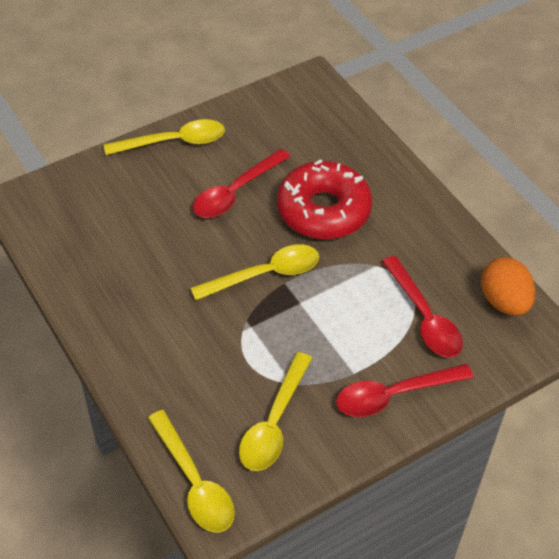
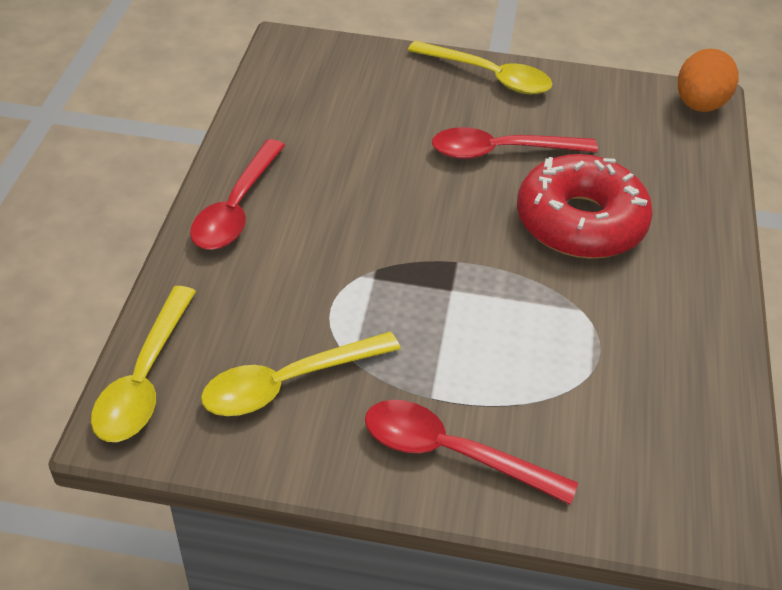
camera: 40 degrees right, 5 degrees down
yellow spoon [190,244,319,301] -> none
red spoon [382,256,463,358] -> red spoon moved to [190,139,285,250]
orange egg [481,257,536,316] -> orange egg moved to [678,48,739,112]

